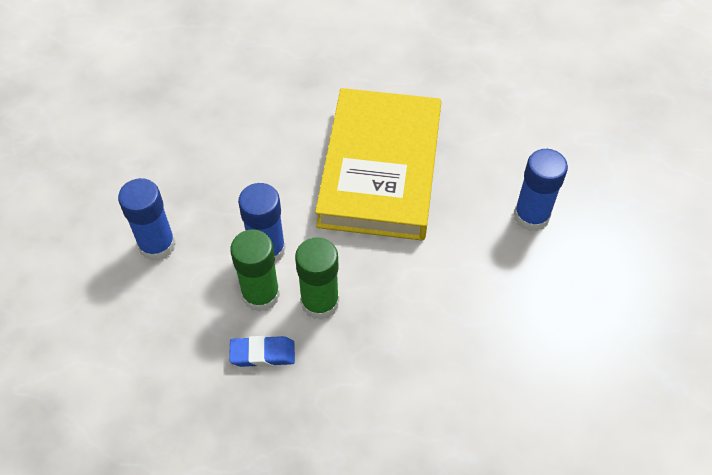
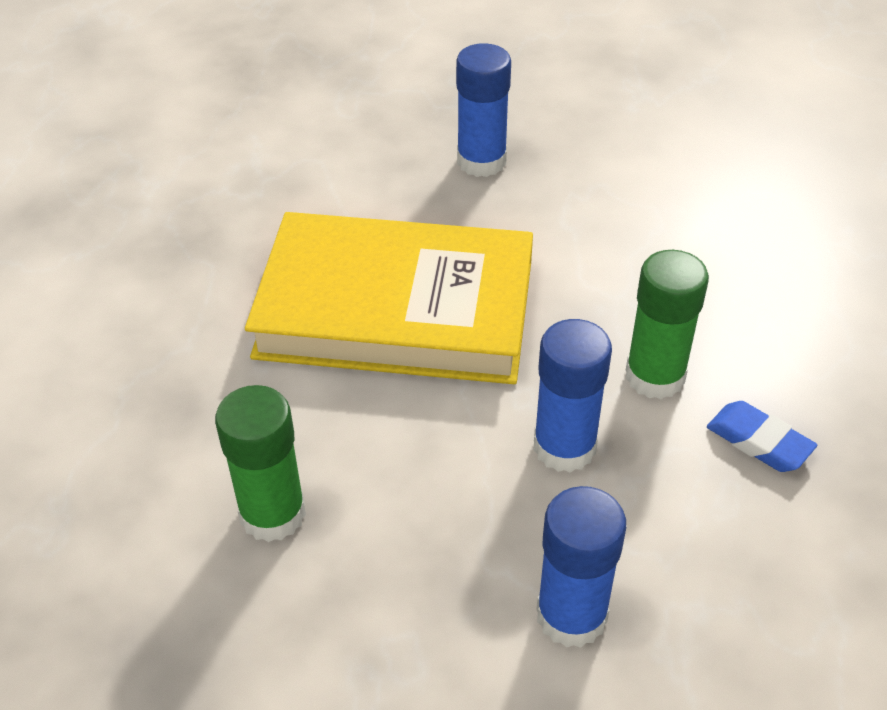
camera: 90 degrees left, 10 degrees down
blue eraser [229,336,295,367] -> blue eraser turned 45 degrees counterclockwise [707,401,817,472]
green glue stick [230,229,280,312] -> green glue stick moved to [215,385,306,542]

